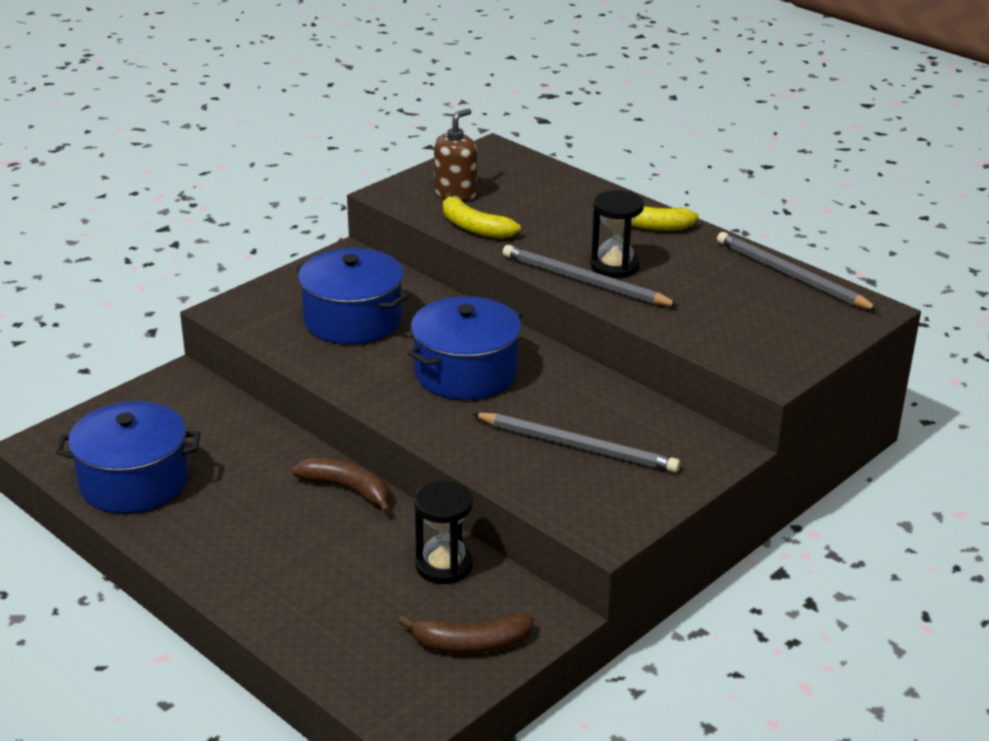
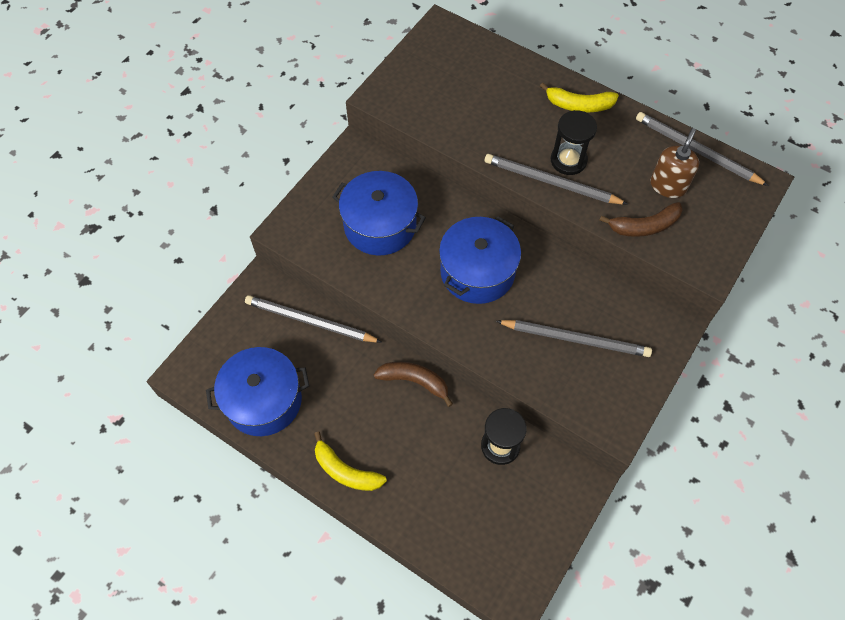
camera: 10 degrees left, 30 degrees up
brown banana [398,613,534,654] -> brown banana moved to [599,202,682,237]
brown soap dispenser [434,109,477,201] -> brown soap dispenser moved to [650,128,699,198]
yellow banana [443,192,520,239] -> yellow banana moved to [314,432,387,491]
none -> grey pencil [245,295,381,343]

